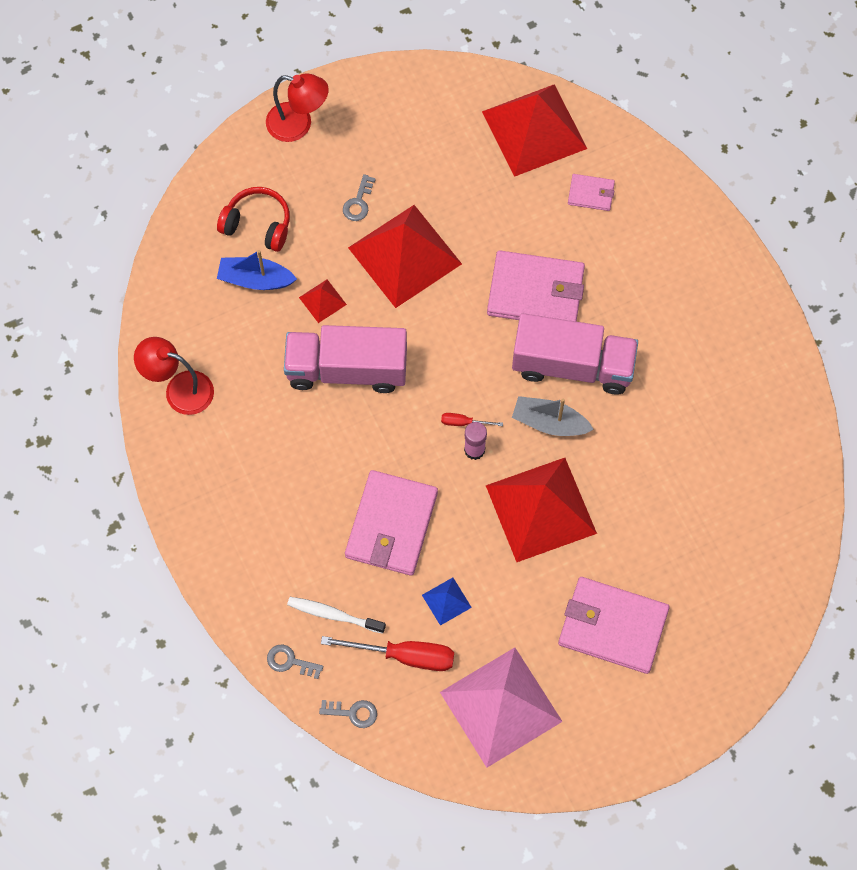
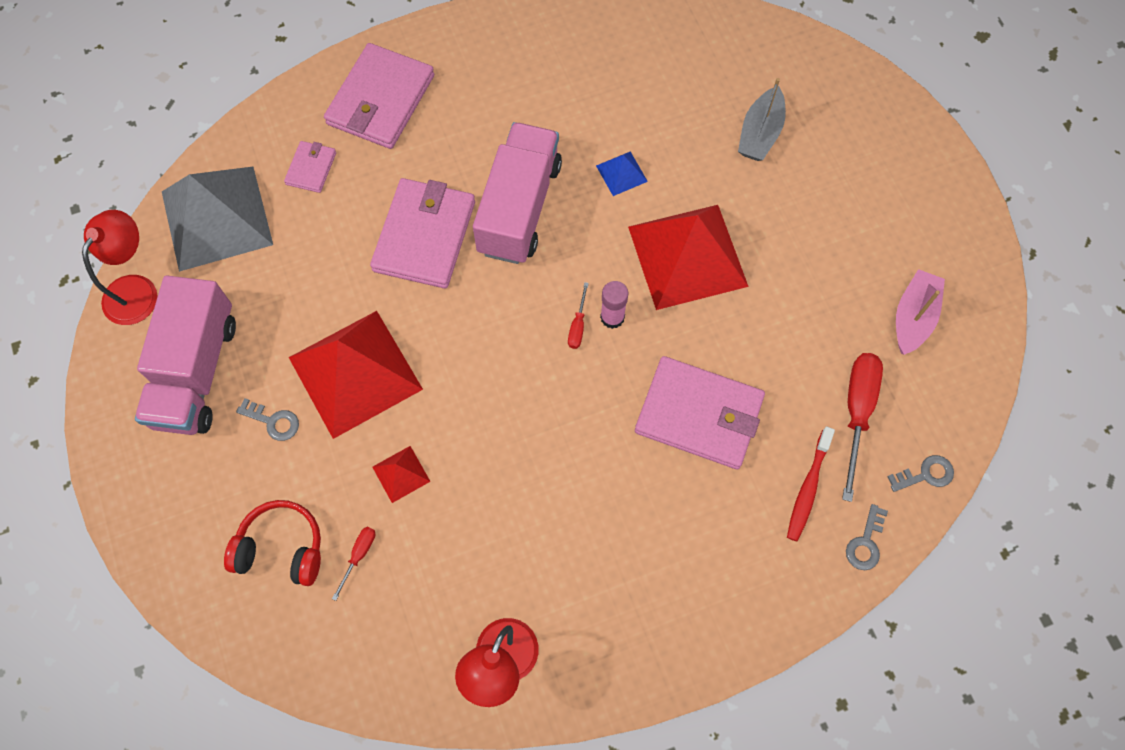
camera: 85 degrees left, 0 degrees up
red headphones [217,187,290,252] -> red headphones turned 75 degrees clockwise [224,500,321,586]
blue boat [217,250,297,290] -> red screwdriver [332,527,375,601]
red lamp [266,73,329,142] -> red lamp moved to [82,210,157,325]
pink truck [284,325,407,393] -> pink truck moved to [135,276,236,435]
white toothbrush [287,597,386,634] -> red toothbrush [787,427,835,541]
grey key [319,700,377,728] -> grey key turned 60 degrees clockwise [887,455,954,492]
blue pyramid [422,578,472,626] -> blue pyramid moved to [596,152,648,196]
pink pyramid [440,647,563,768] -> pink boat [896,269,945,355]
red pyramid [482,84,587,177] -> grey pyramid [162,167,273,272]
grey boat [512,396,594,436] -> grey boat moved to [738,78,786,161]
pink wallet [558,577,669,674] -> pink wallet moved to [324,43,434,149]

